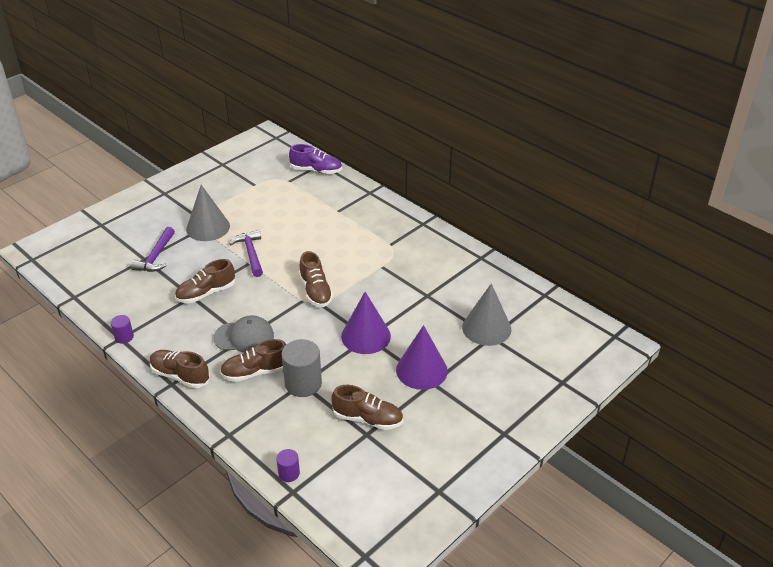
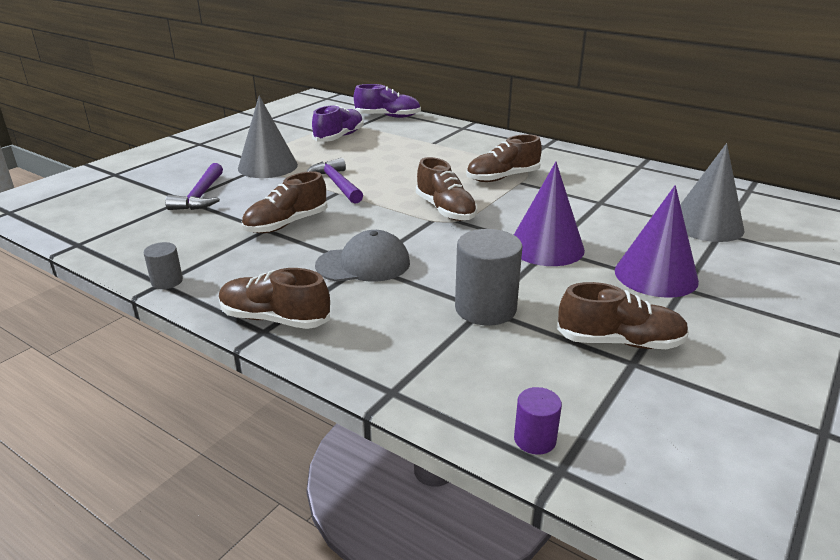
camera: 10 degrees left, 10 degrees down
purple cylinder [111,315,134,344] -> grey cylinder [144,242,183,289]
brown shoe [220,339,286,382] -> brown shoe moved to [466,134,542,182]
none -> purple shoe [312,105,364,142]

